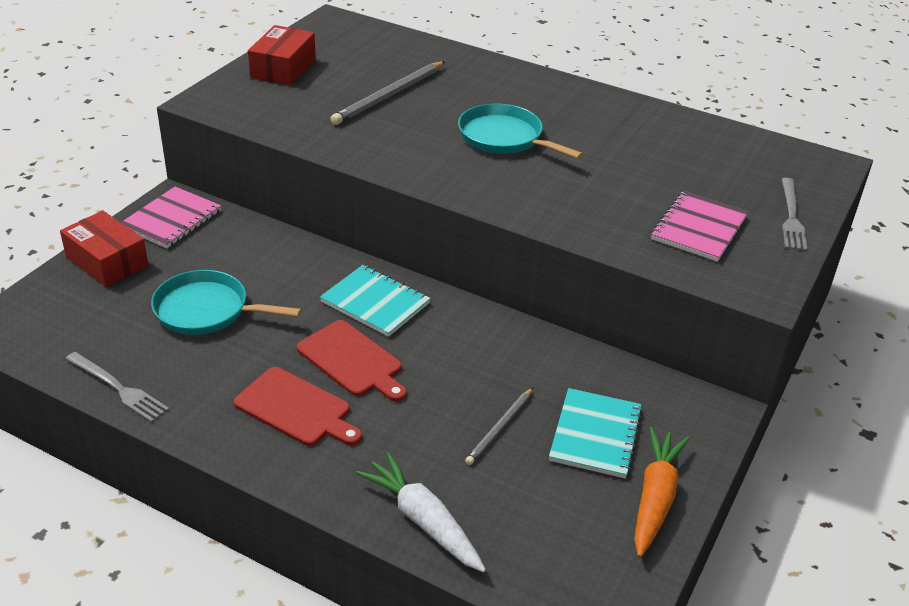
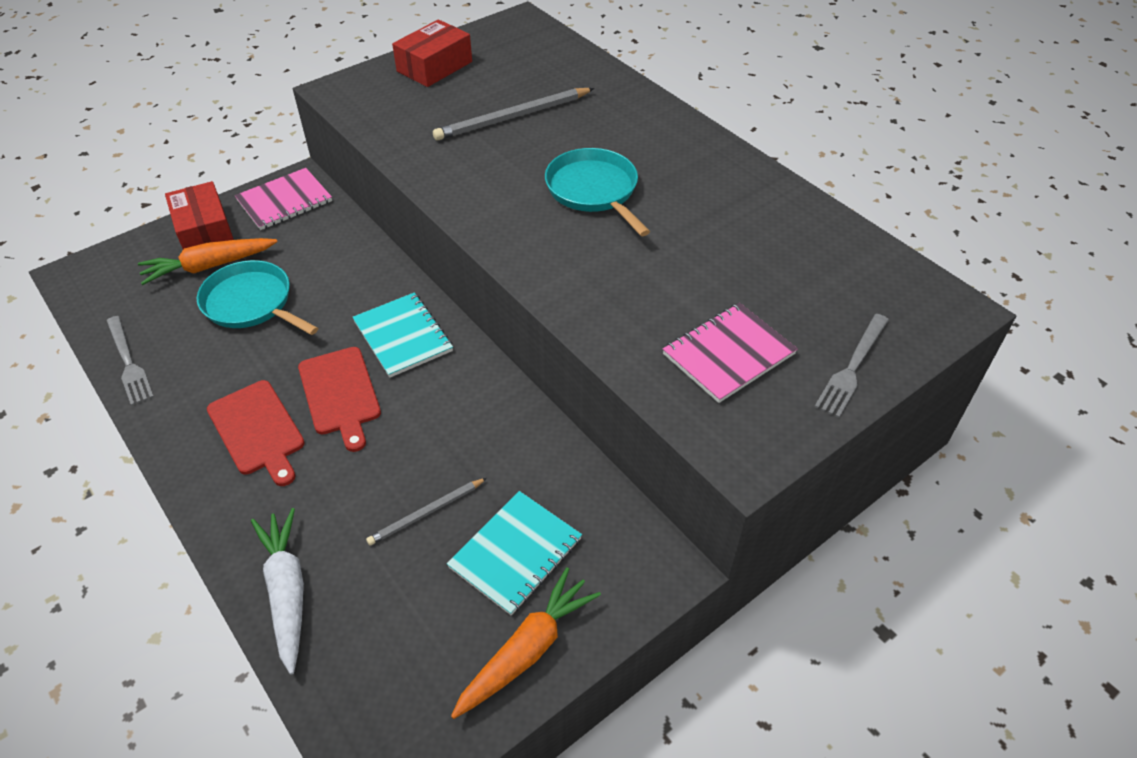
camera: 25 degrees right, 10 degrees up
none -> orange carrot [138,238,278,285]

